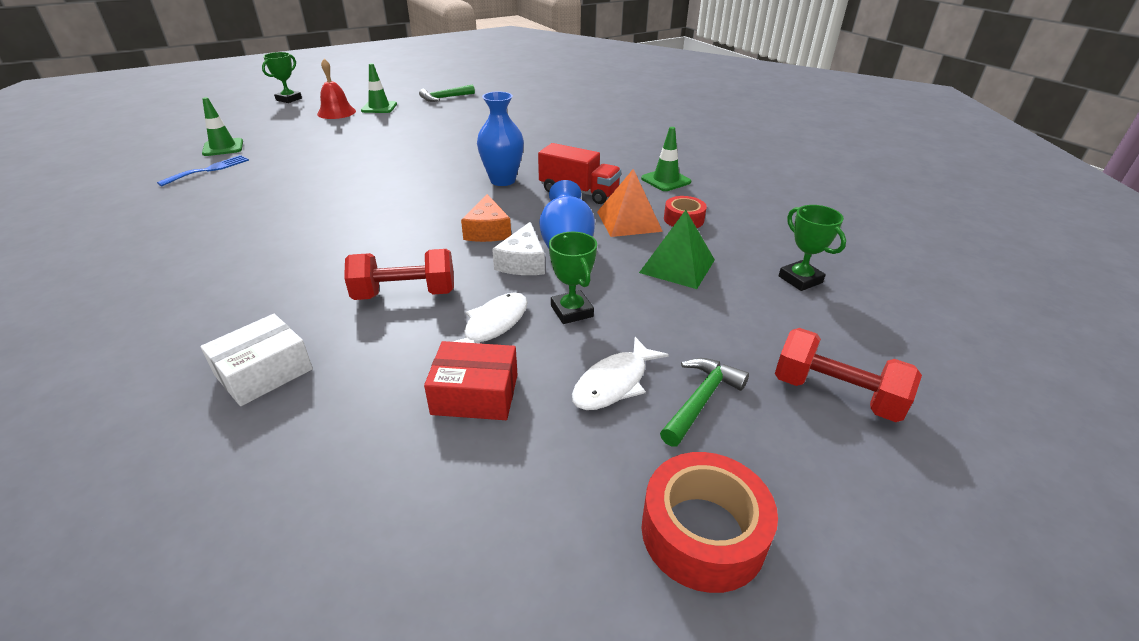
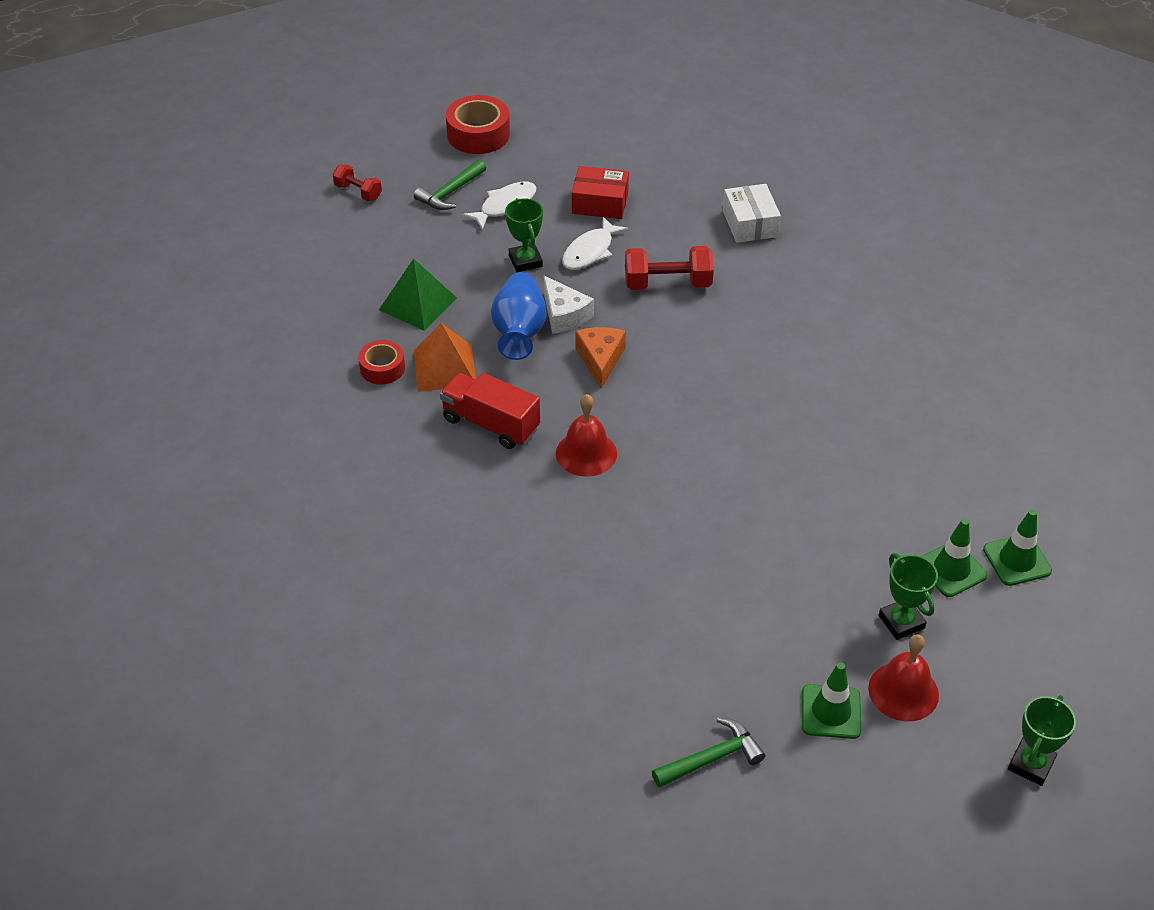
camera: 175 degrees left, 10 degrees up
blue fork [157,155,249,186] -> none
white box [200,314,313,406] -> white box turned 60 degrees counterclockwise [723,184,781,243]
blue vase [477,91,524,186] -> red bell [556,394,617,477]
white cheese [492,222,545,275] -> white cheese turned 135 degrees clockwise [543,275,594,334]
green traffic cone [641,127,691,191] -> green traffic cone moved to [921,519,988,597]
red dumbbell [775,328,922,422] -> red dumbbell [332,164,382,201], size x0.60
green trophy [779,205,846,291] -> green trophy moved to [879,553,938,640]

